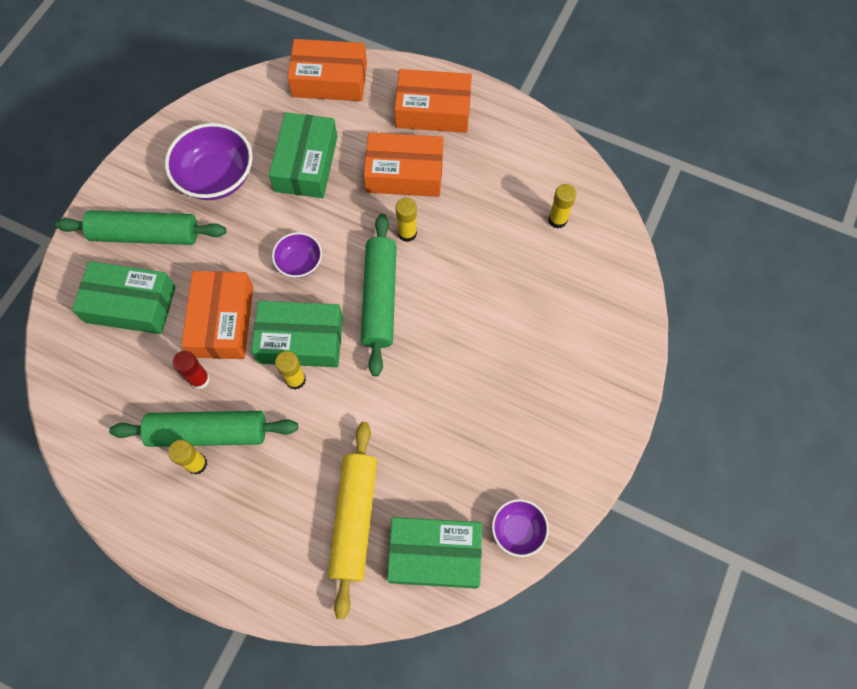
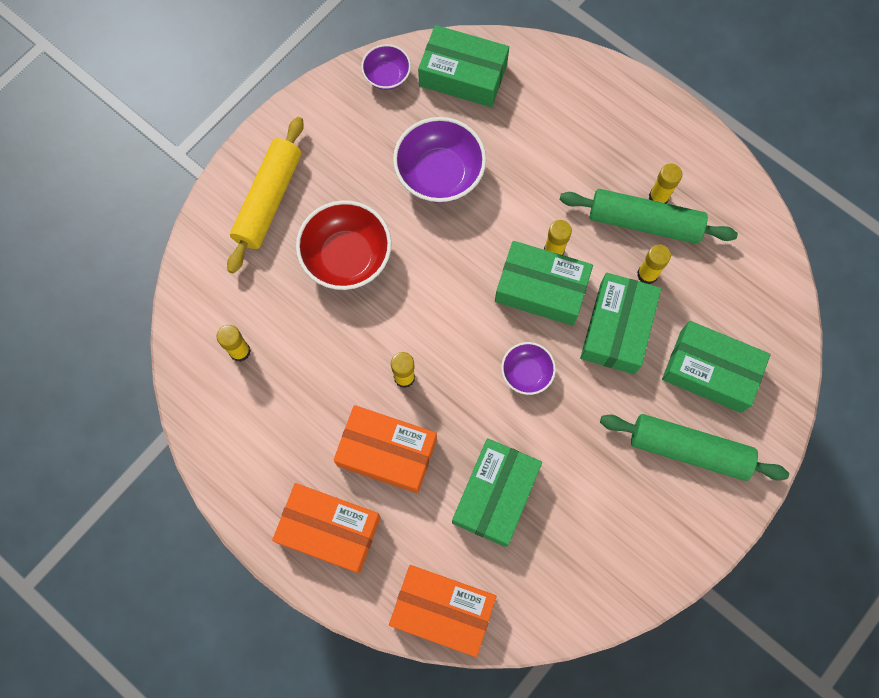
camera: 165 degrees left, 5 degrees up
purple bowl [165,123,253,200] -> purple bowl moved to [393,117,486,203]
red glue stick [172,351,210,389] -> yellow glue stick [637,244,671,284]
orange box [181,271,253,359] -> green box [580,273,661,374]
yellow rolling pin [328,422,377,619] -> yellow rolling pin moved to [227,117,304,274]
green rolling pin [361,214,397,376] -> none
none -> red bowl [296,200,392,290]

